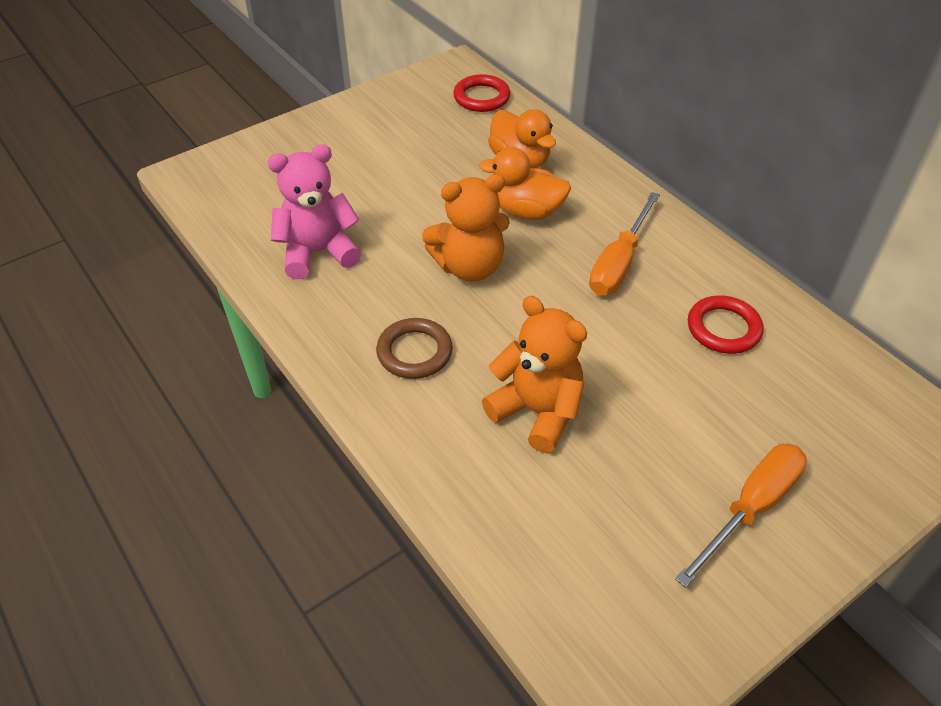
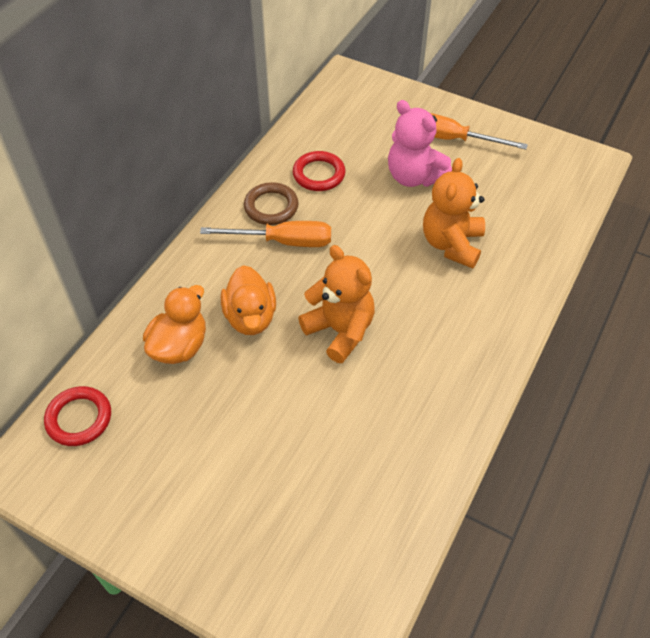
camera: 115 degrees left, 5 degrees up
pink teddy bear [268,144,361,279] -> pink teddy bear moved to [388,100,452,187]
brown ring [376,318,453,379] -> brown ring moved to [244,182,299,225]

